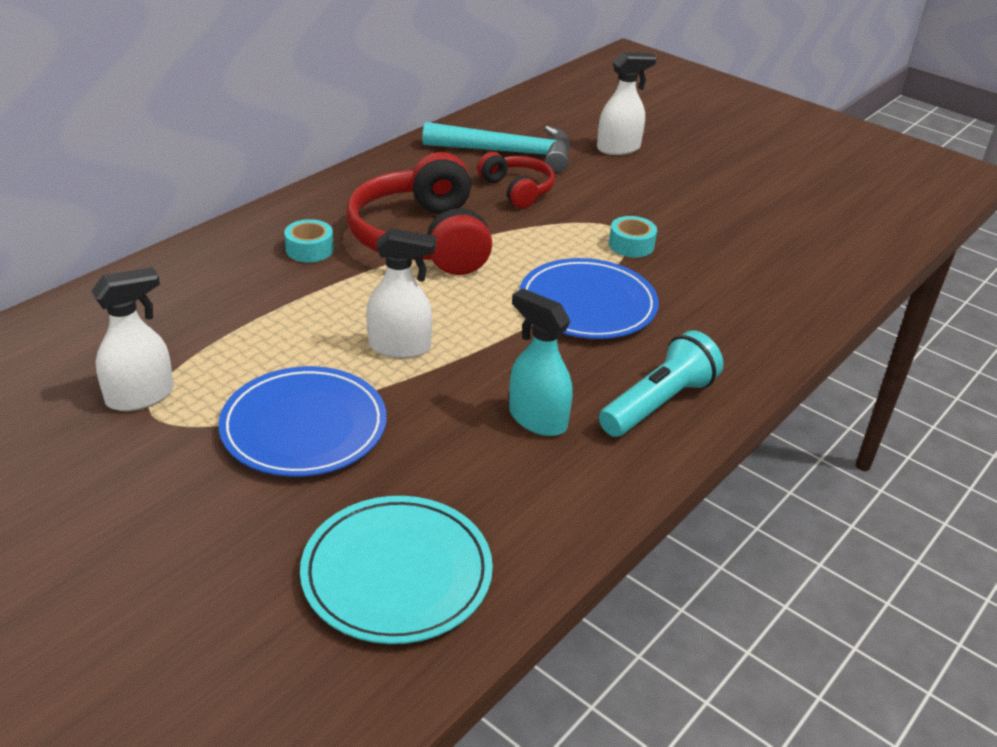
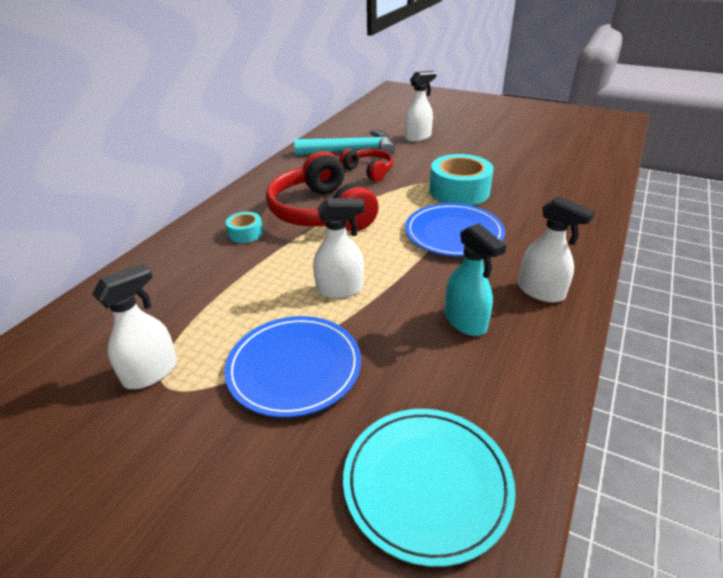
camera: 10 degrees left, 0 degrees up
turquoise spray bottle [509,289,573,436] -> turquoise spray bottle turned 150 degrees counterclockwise [445,223,506,336]
turquoise flashlight [599,330,724,437] -> white spray bottle [518,196,595,302]
turquoise tape [609,216,657,257] -> turquoise tape [430,154,494,206], size x1.94

